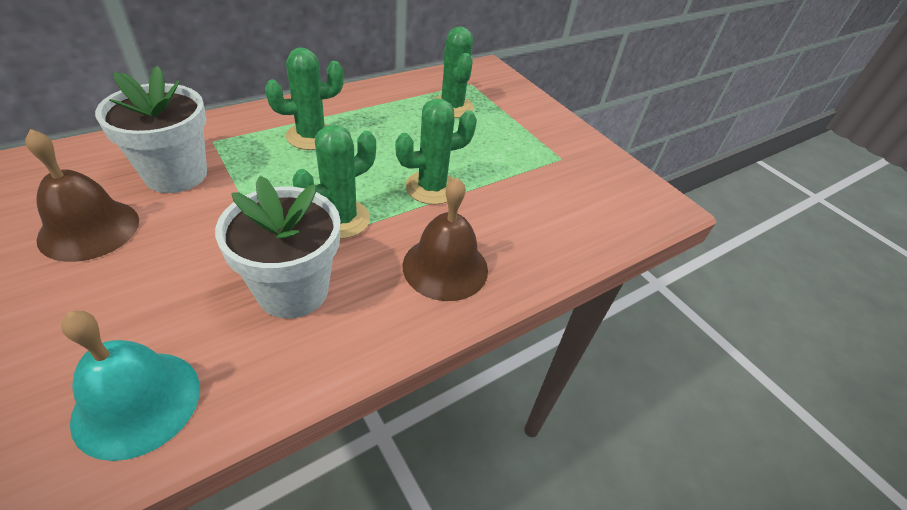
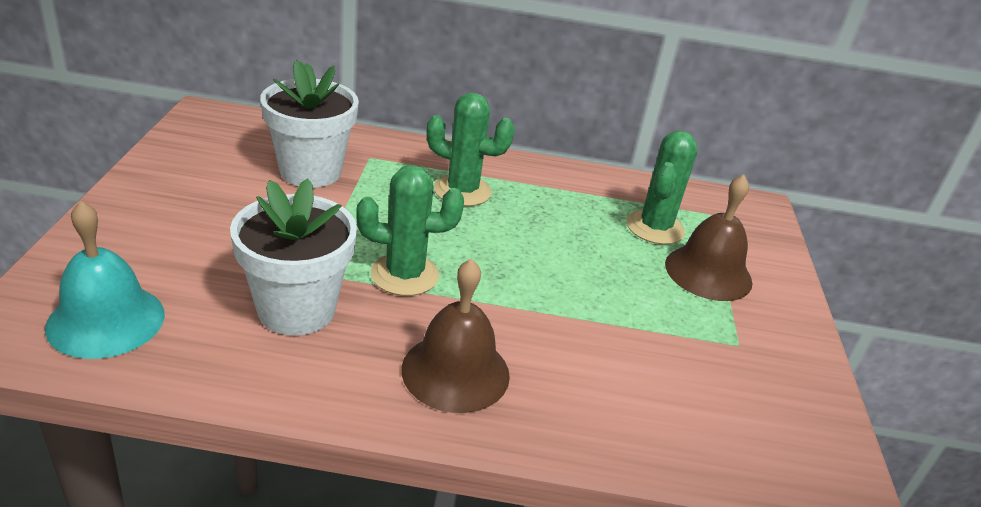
camera: 40 degrees right, 10 degrees down
brown bell [25,129,139,262] -> brown bell moved to [665,175,752,301]
green cactus [395,98,477,205] -> none

